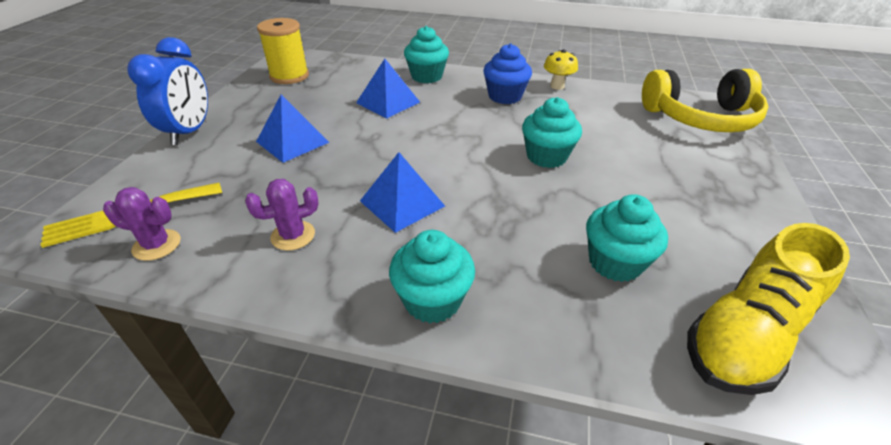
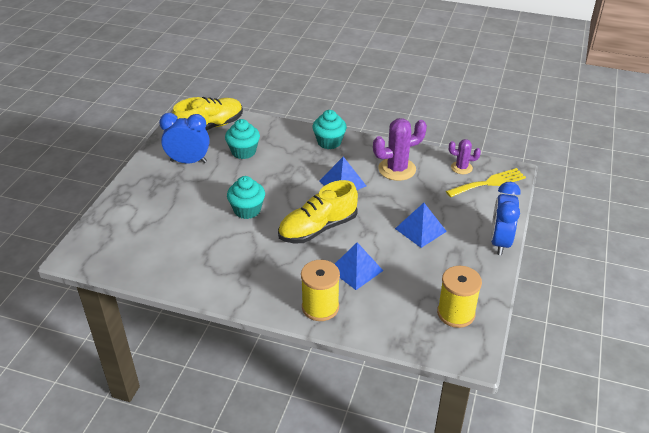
camera: 175 degrees left, 0 degrees up
purple cactus [245,179,318,251] -> purple cactus [373,118,427,181], size x1.74
turquoise cupcake [404,26,449,83] -> yellow spool [301,260,340,321]
blue cupcake [483,43,532,104] -> none
yellow mushroom [544,49,578,90] -> none
yellow headphones [642,69,768,132] -> none
none -> blue clock [159,113,210,163]
none -> yellow shoe [278,180,358,243]

